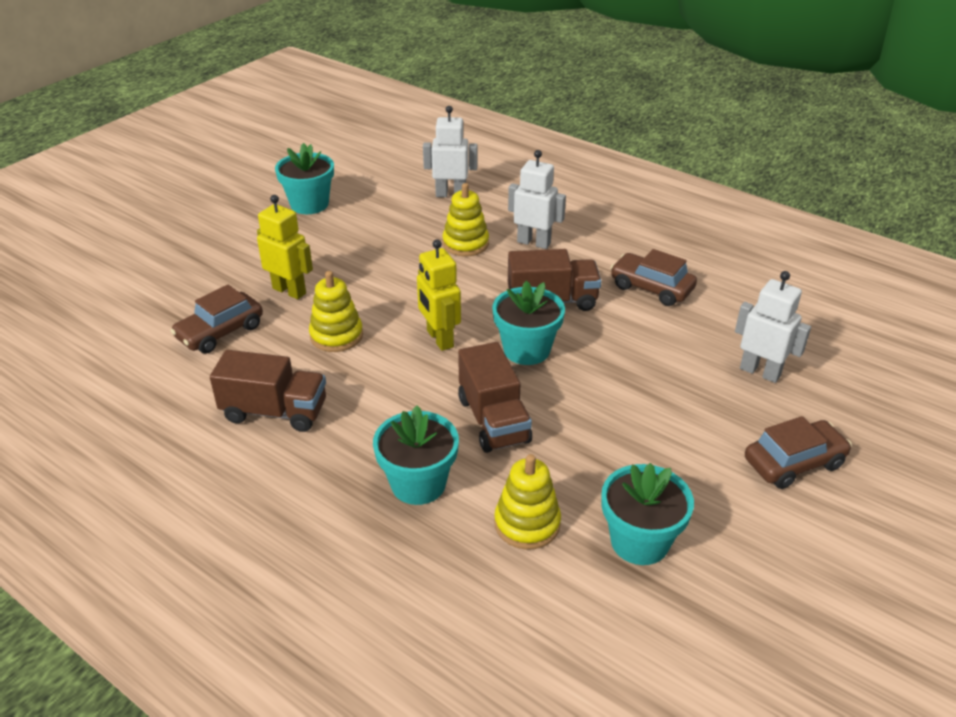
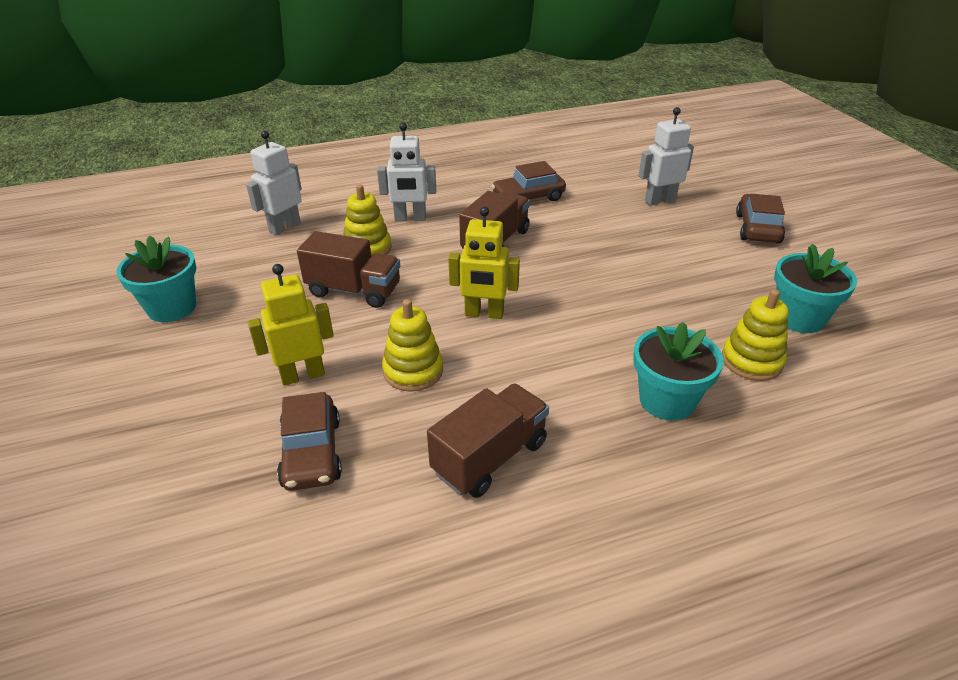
camera: 55 degrees left, 0 degrees up
brown truck [458,342,532,453] -> brown truck moved to [297,231,400,308]
turquoise flower pot [492,281,565,365] -> none
white robot [508,150,566,249] -> white robot turned 150 degrees counterclockwise [377,123,436,221]

